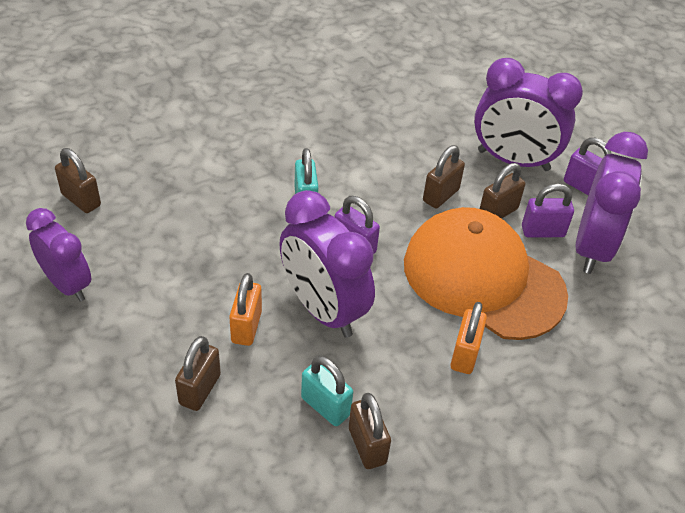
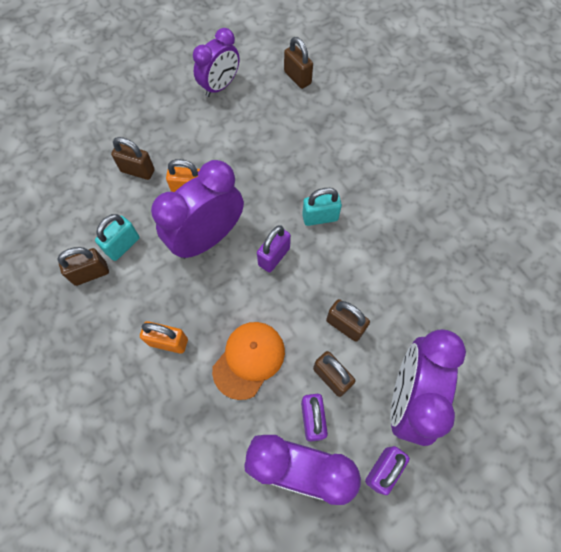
camera: 90 degrees right, 20 degrees up
brown padlock [55,148,101,213] -> brown padlock turned 75 degrees counterclockwise [284,37,313,89]
orange cap [404,207,568,340] -> orange cap [212,322,285,400], size x0.56

